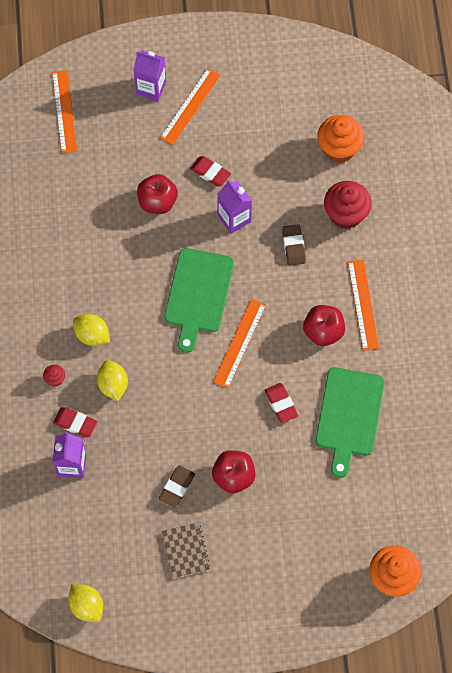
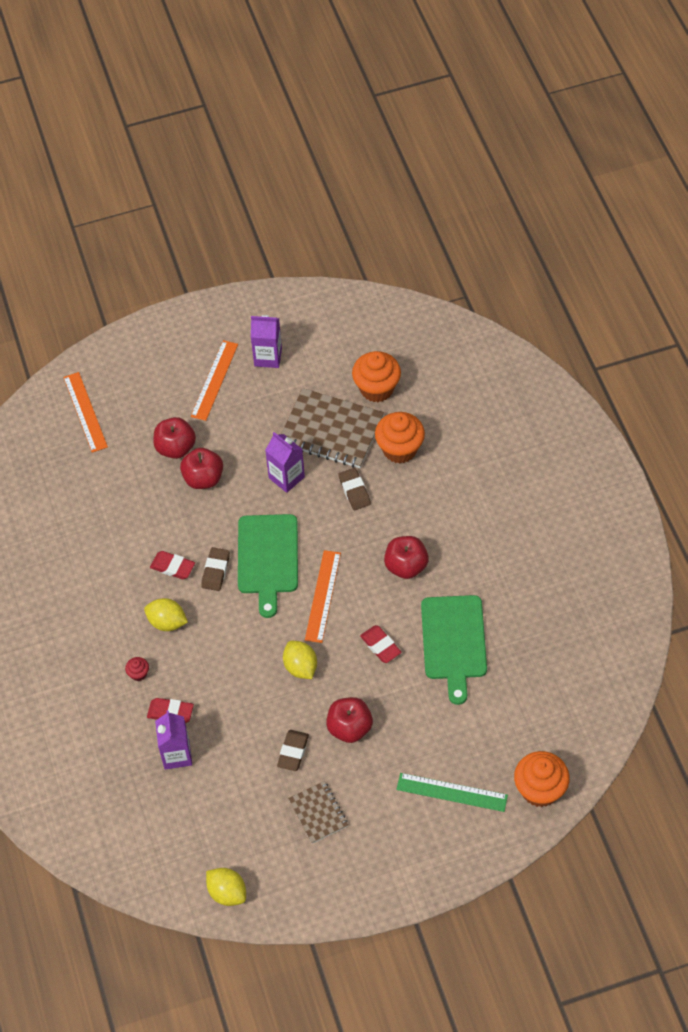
camera: 10 degrees left, 10 degrees down
yellow lemon [97,360,128,401] -> yellow lemon moved to [283,641,317,679]
purple carton [133,51,166,101] -> purple carton moved to [251,315,282,368]
red eraser [190,156,231,186] -> red eraser moved to [150,551,195,579]
red cupcake [324,181,372,229] -> orange cupcake [375,412,425,464]
orange ruler [348,260,379,351] -> none
none -> red apple [153,417,196,459]
none -> brown eraser [201,547,230,591]
none -> brown notebook [281,388,384,468]
none -> green ruler [396,773,508,812]

